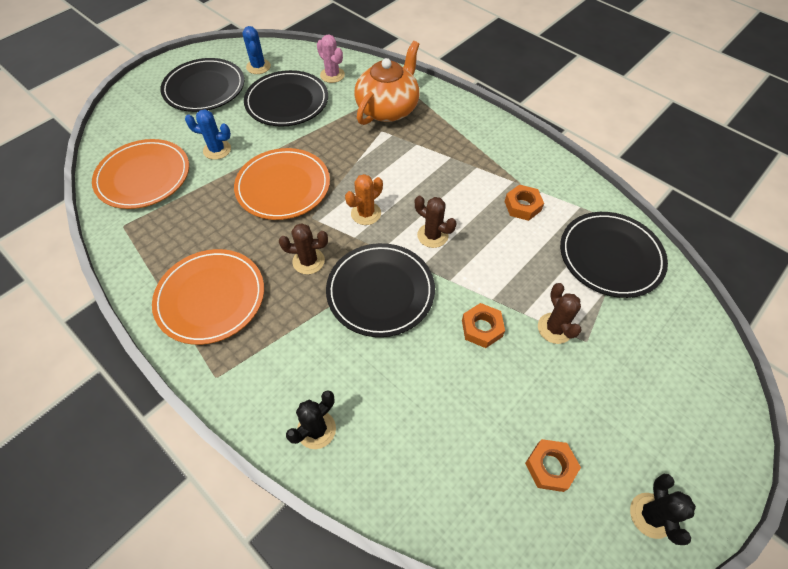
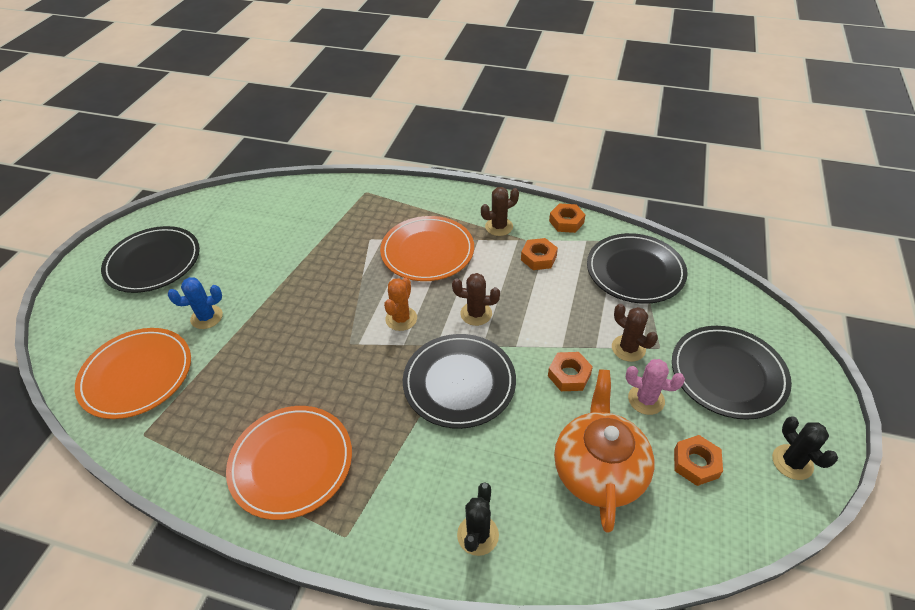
camera: 25 degrees left, 10 degrees down
orange plate [234,148,330,220] -> orange plate moved to [380,216,474,281]
blue cactus [243,26,271,74] -> none
black plate [244,70,328,127] -> black plate moved to [672,326,792,420]
brown cactus [279,223,328,274] -> brown cactus moved to [481,187,519,236]
pink cactus [317,34,345,83] -> pink cactus moved to [626,359,685,415]
orange teapot [354,41,419,125] -> orange teapot moved to [554,369,654,533]
none -> orange nut [549,204,585,233]

